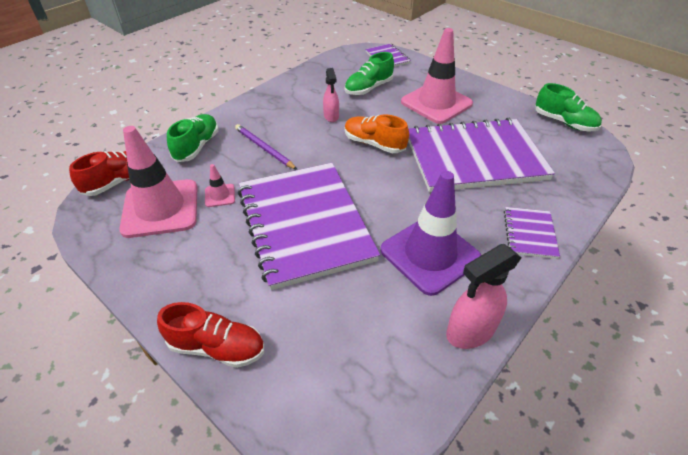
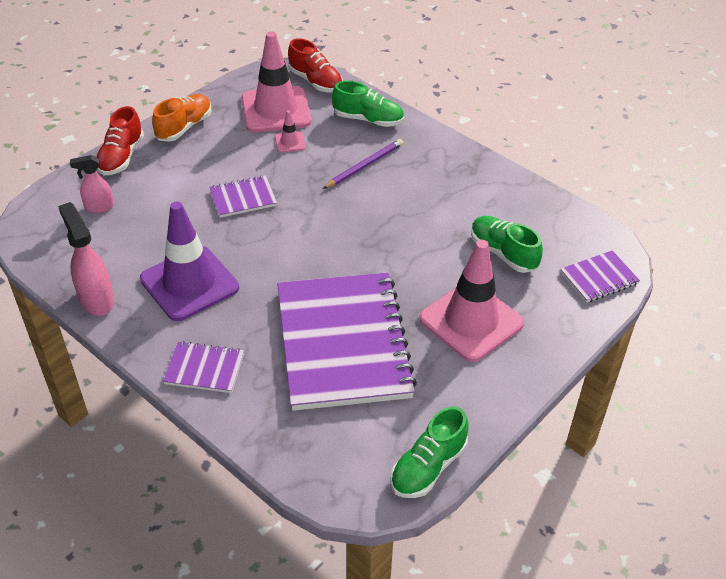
camera: 90 degrees right, 0 degrees up
purple notebook [238,163,380,290] -> purple notebook [209,175,277,218], size x0.43
pink spray bottle [323,68,339,122] -> pink spray bottle moved to [70,155,114,213]
orange shoe [345,115,409,153] -> orange shoe moved to [152,94,212,142]

